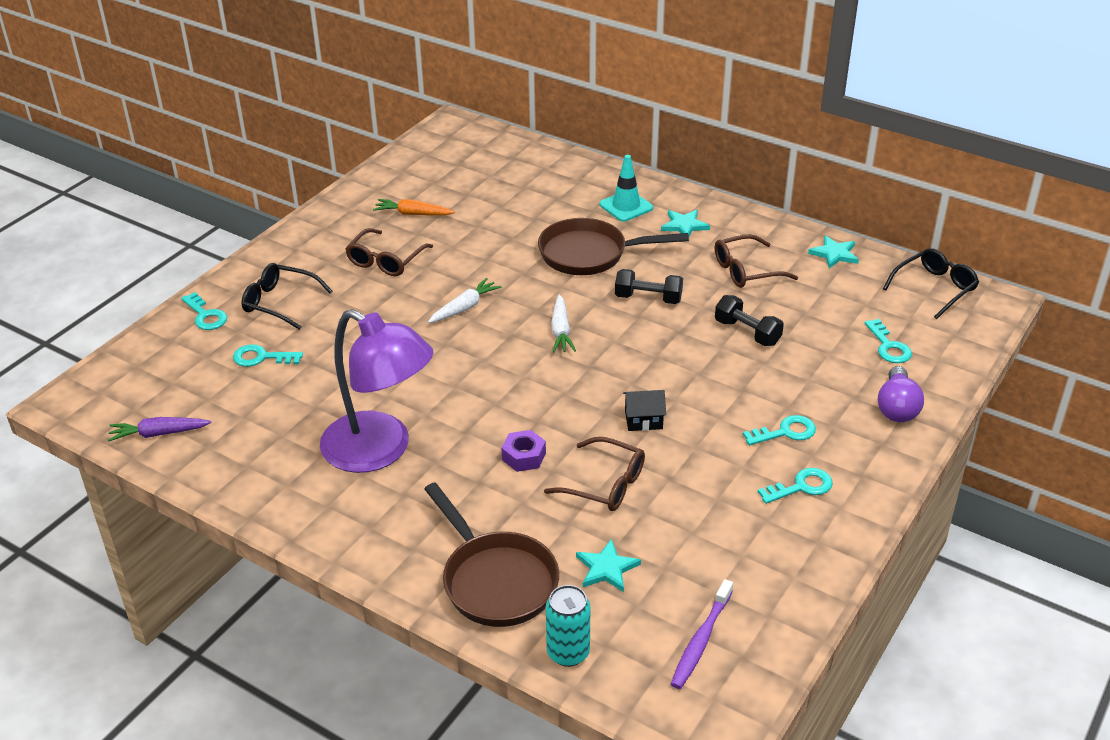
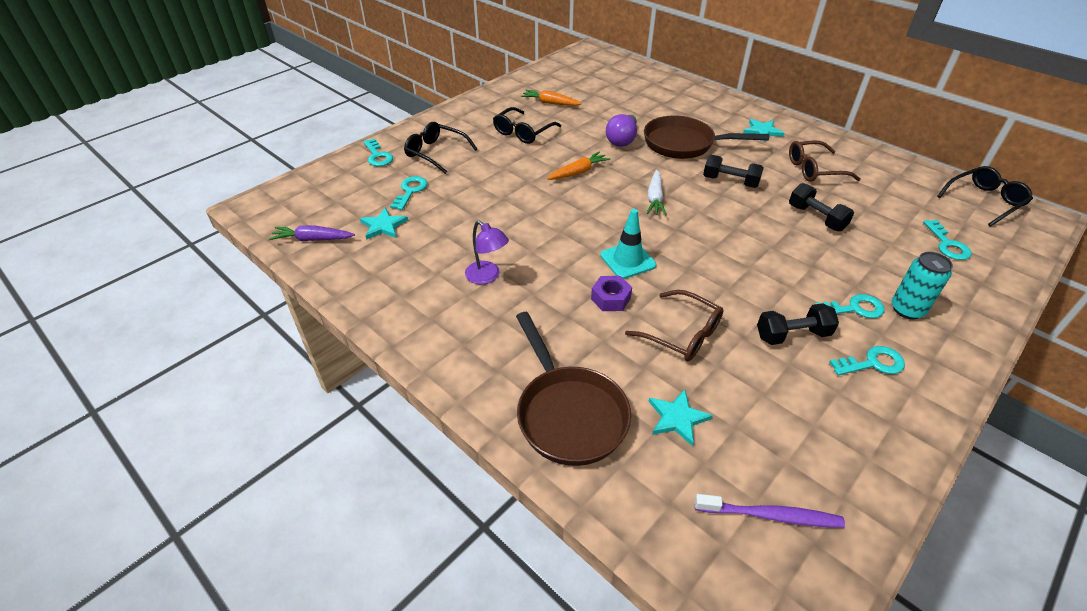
camera: 10 degrees right, 5 degrees up
turquoise key [233,344,303,367] -> turquoise key turned 90 degrees clockwise [390,176,428,210]
purple lamp [320,309,433,473] -> purple lamp [465,221,509,284], size x0.45
brown glasses [345,228,433,276] -> black glasses [493,107,561,144]
white carrot [428,278,501,323] -> orange carrot [547,151,610,180]
turquoise can [546,585,590,667] -> turquoise can moved to [892,252,953,319]
turquoise traffic cone [599,155,653,222] -> turquoise traffic cone moved to [600,209,657,279]
black house [623,390,666,431] -> none
purple toothbrush [671,579,733,689] -> purple toothbrush turned 120 degrees counterclockwise [695,494,845,528]
turquoise star [808,235,859,268] -> turquoise star moved to [360,207,408,240]
purple light bulb [878,366,924,422] -> purple light bulb moved to [606,114,637,147]
none -> black dumbbell [757,303,839,345]

